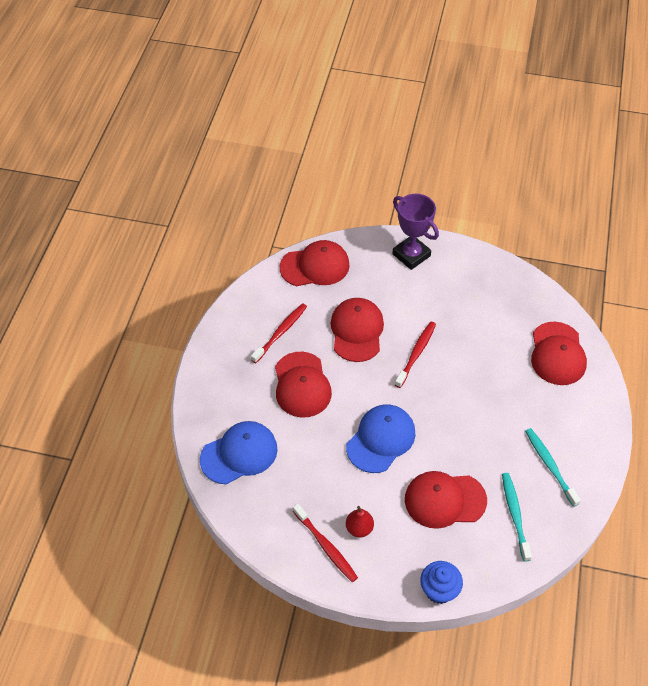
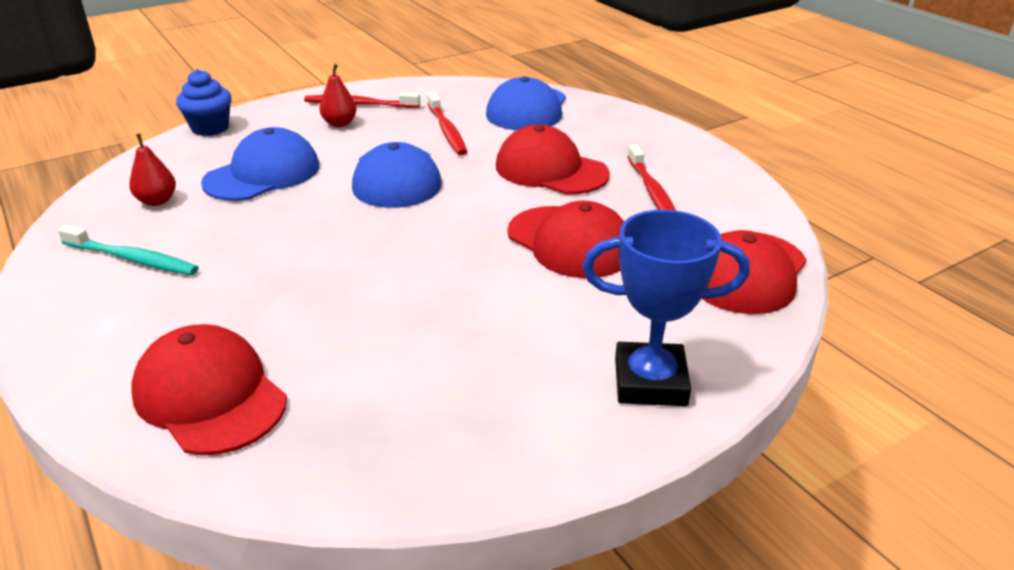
camera: 135 degrees right, 20 degrees down
purple trophy [392,194,439,270] -> blue trophy [582,210,750,406]
red toothbrush [395,322,436,388] -> red toothbrush moved to [427,92,467,155]
red cap [405,471,487,529] -> blue cap [201,127,319,201]
turquoise toothbrush [502,473,532,562] -> red pear [129,133,176,206]

